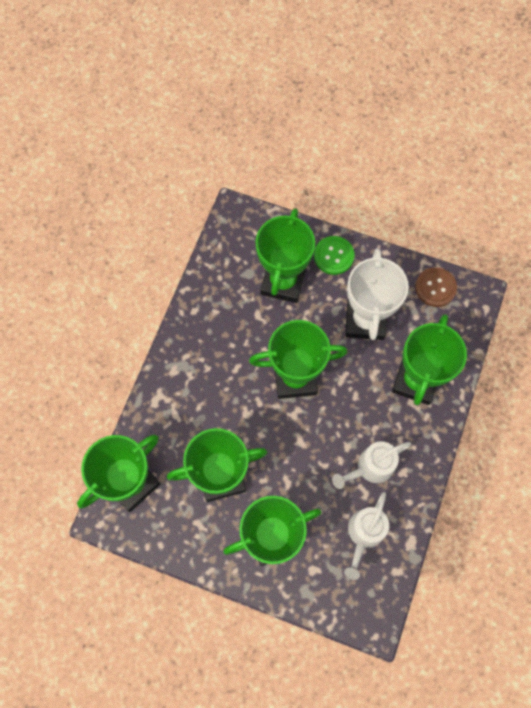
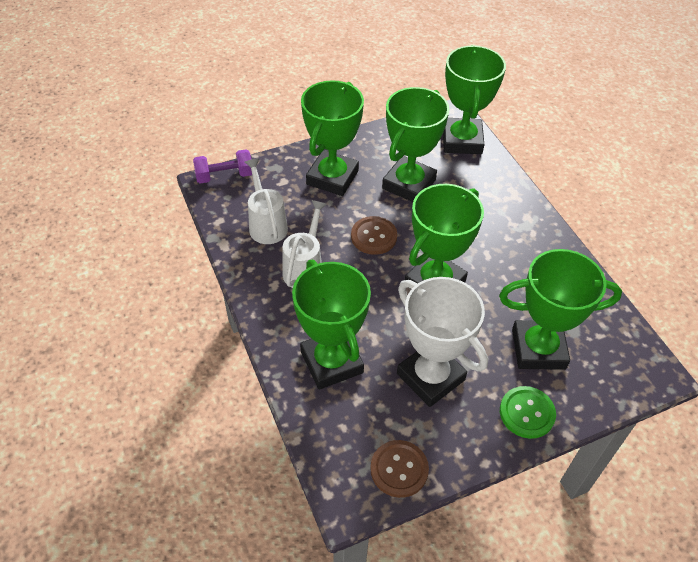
camera: 135 degrees right, 20 degrees down
green trophy [255,208,315,303] -> green trophy turned 60 degrees counterclockwise [499,249,622,370]
none -> purple dumbbell [193,149,252,184]
none -> brown button [351,216,397,255]

